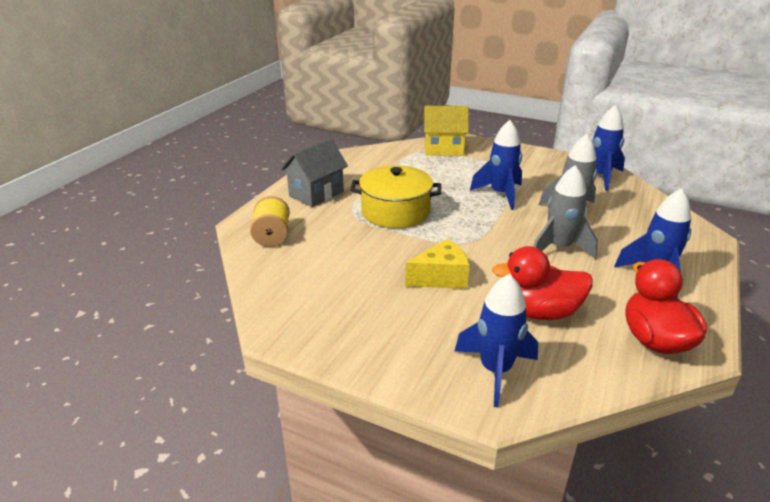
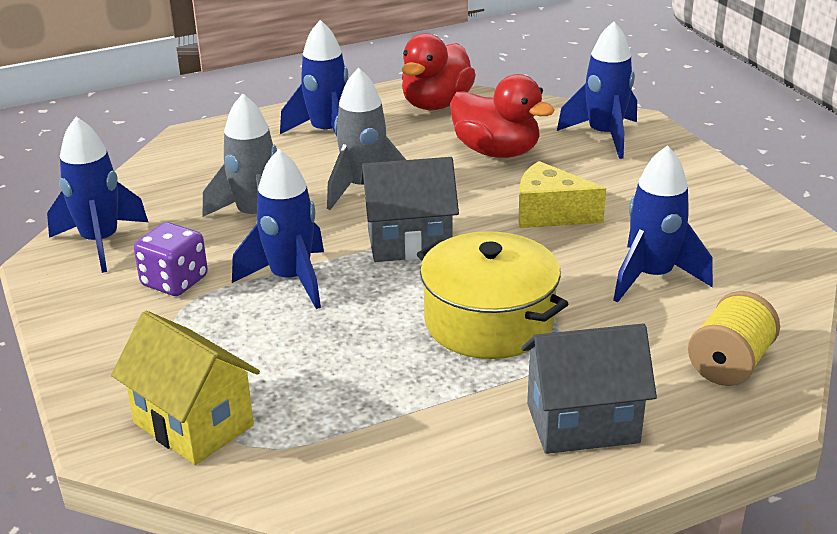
camera: 140 degrees left, 0 degrees up
none -> purple dice [134,222,208,296]
none -> grey house [360,157,459,262]
none -> blue rocket [613,145,713,303]

